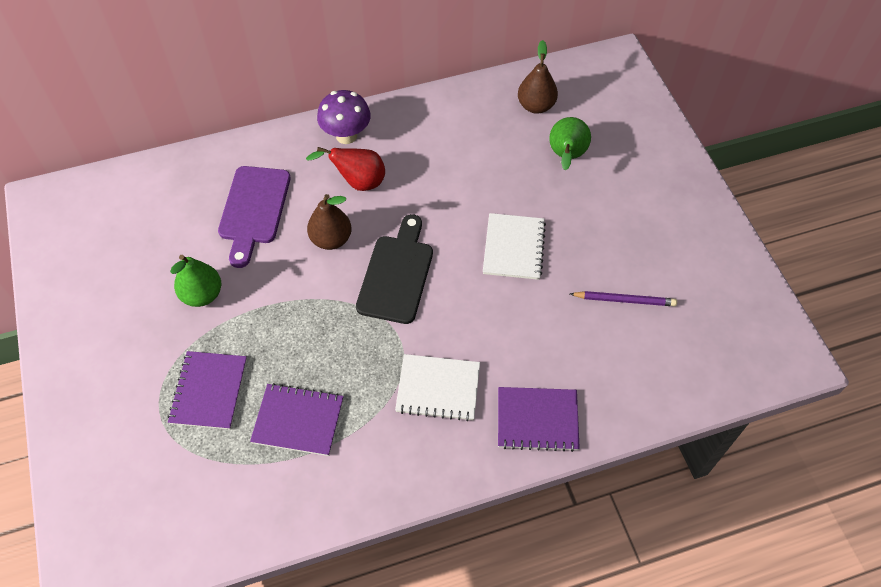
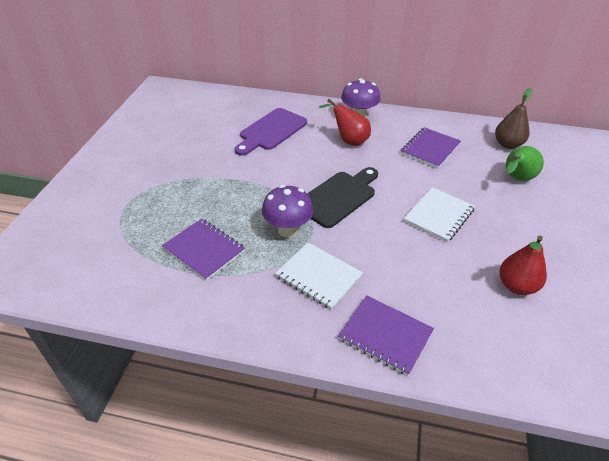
camera: 30 degrees right, 15 degrees down
purple notebook [168,351,247,430] -> purple notebook moved to [401,127,461,168]
green pear [170,255,221,307] -> none
brown pear [307,194,352,250] -> none
purple pencil [570,291,677,306] -> red pear [500,235,547,295]
none -> purple mushroom [262,185,313,238]

